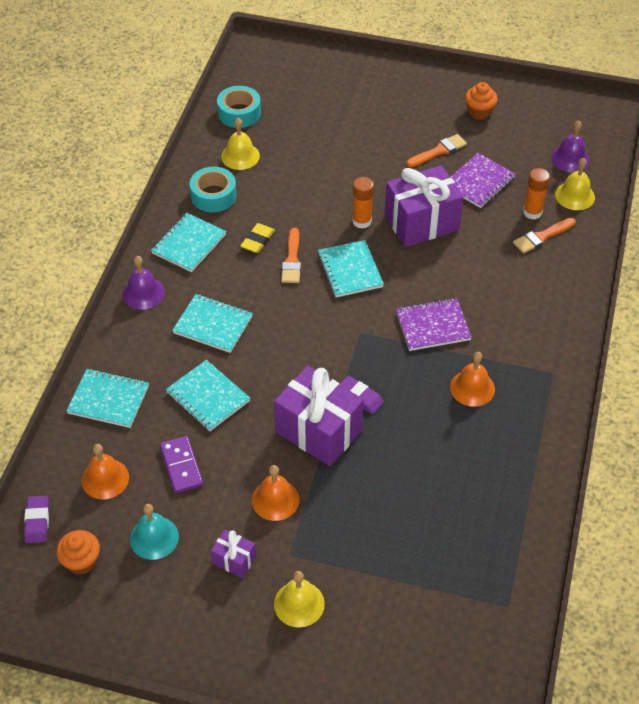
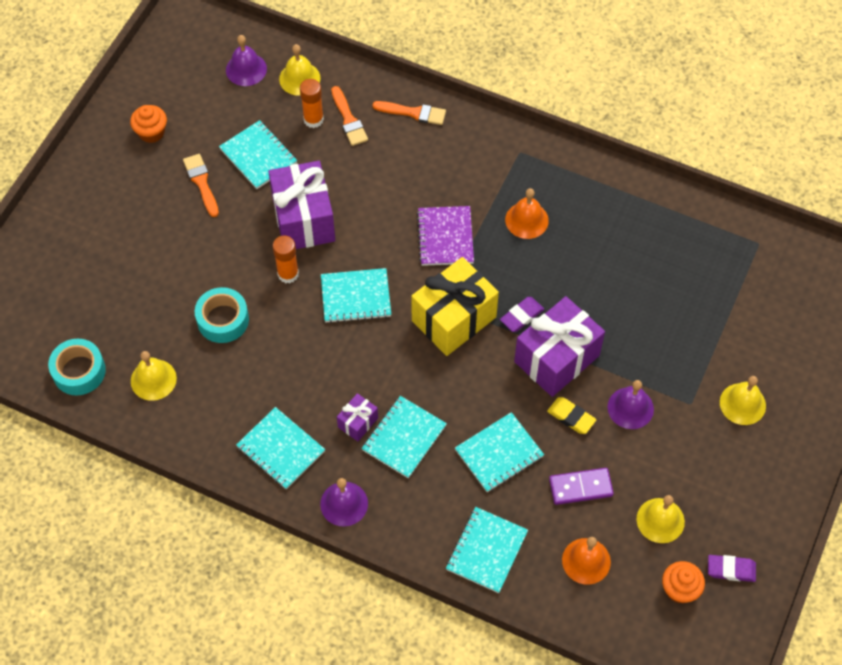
camera: 80 degrees left, 10 degrees up
purple eraser [24,496,49,543] -> purple eraser moved to [708,555,756,582]
turquoise bell [130,504,179,560] -> yellow bell [637,495,685,543]
turquoise tape [190,167,237,213] -> turquoise tape moved to [195,287,249,343]
purple gift [211,529,256,578] -> purple gift moved to [337,393,378,441]
yellow eraser [240,223,275,253] -> yellow eraser moved to [547,397,596,434]
orange bell [252,465,299,521] -> purple bell [607,380,654,429]
orange brush [281,228,301,283] -> orange brush moved to [372,101,446,125]
purple notebook [450,153,516,208] -> turquoise notebook [219,120,297,189]
none -> yellow gift [411,257,499,356]

